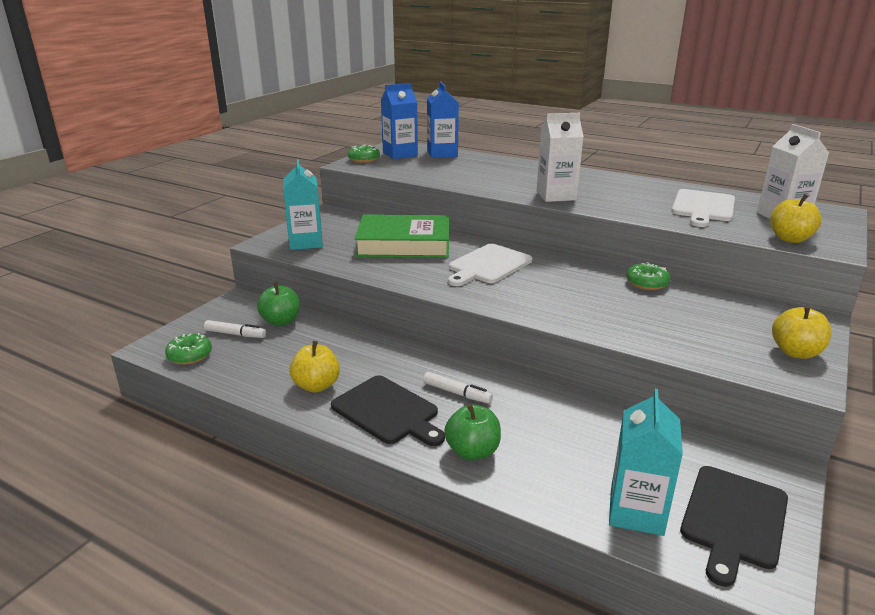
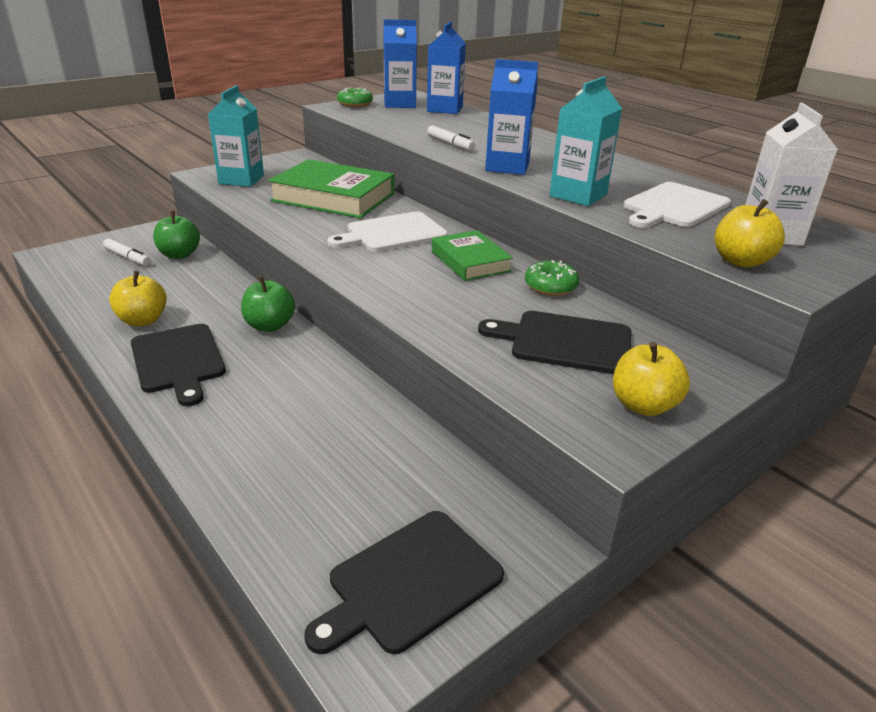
camera: 20 degrees right, 5 degrees up
green donut [165,333,212,365] -> none
white marker [423,372,493,404] -> white marker moved to [427,126,475,151]
green apple [444,403,501,461] -> green apple moved to [241,276,295,332]
white carton [537,113,584,202] -> blue carton [485,59,538,175]
turquoise carton [609,389,683,536] -> turquoise carton moved to [549,76,622,206]
none -> green book [432,230,513,281]
none -> black cutting board [478,311,632,374]

